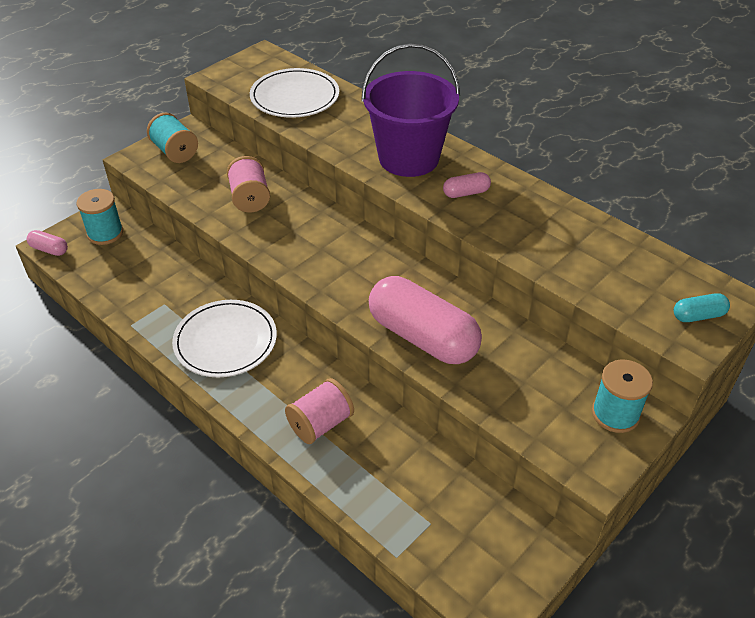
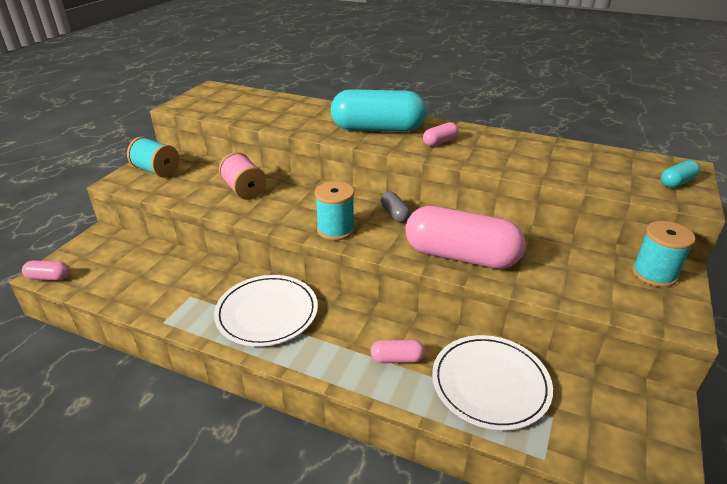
camera: 20 degrees left, 10 degrees down
turquoise spool [76,189,123,245] -> turquoise spool moved to [315,181,355,240]
white plate [250,68,339,118] -> white plate moved to [432,335,553,430]
pink spool [285,378,354,444] -> pink capsule [371,340,425,363]
purple bucket [361,43,460,177] -> turquoise capsule [331,89,427,132]
none -> grey capsule [380,191,411,223]

